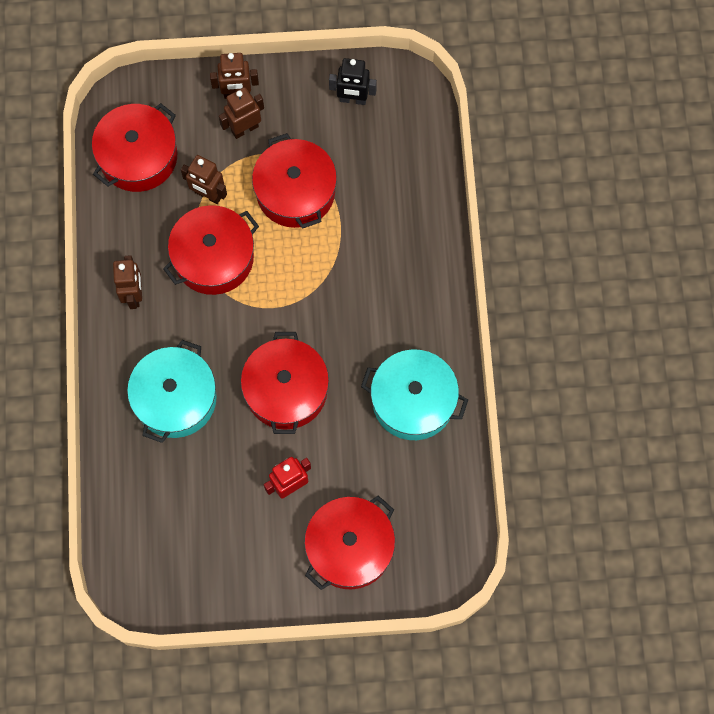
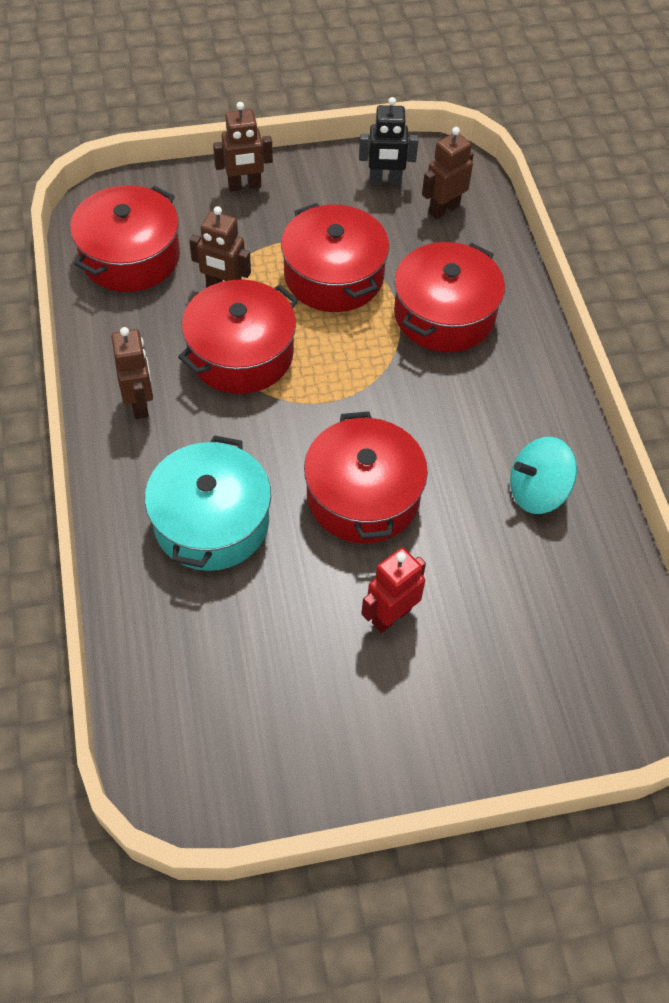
camera: 10 degrees left, 15 degrees down
brown robot [219,87,264,139] -> brown robot moved to [422,127,474,220]
red pot [304,496,395,590] -> red pot moved to [394,242,505,352]
turquoise pot [361,349,468,440] -> turquoise spinning top [510,437,577,514]

